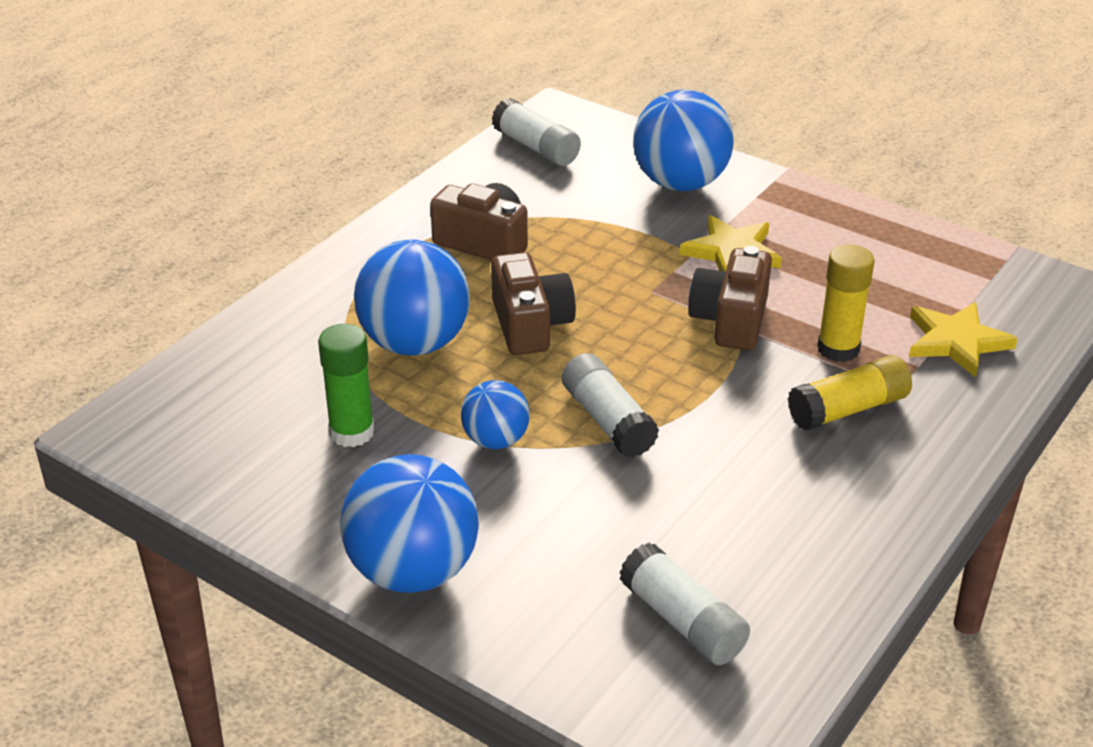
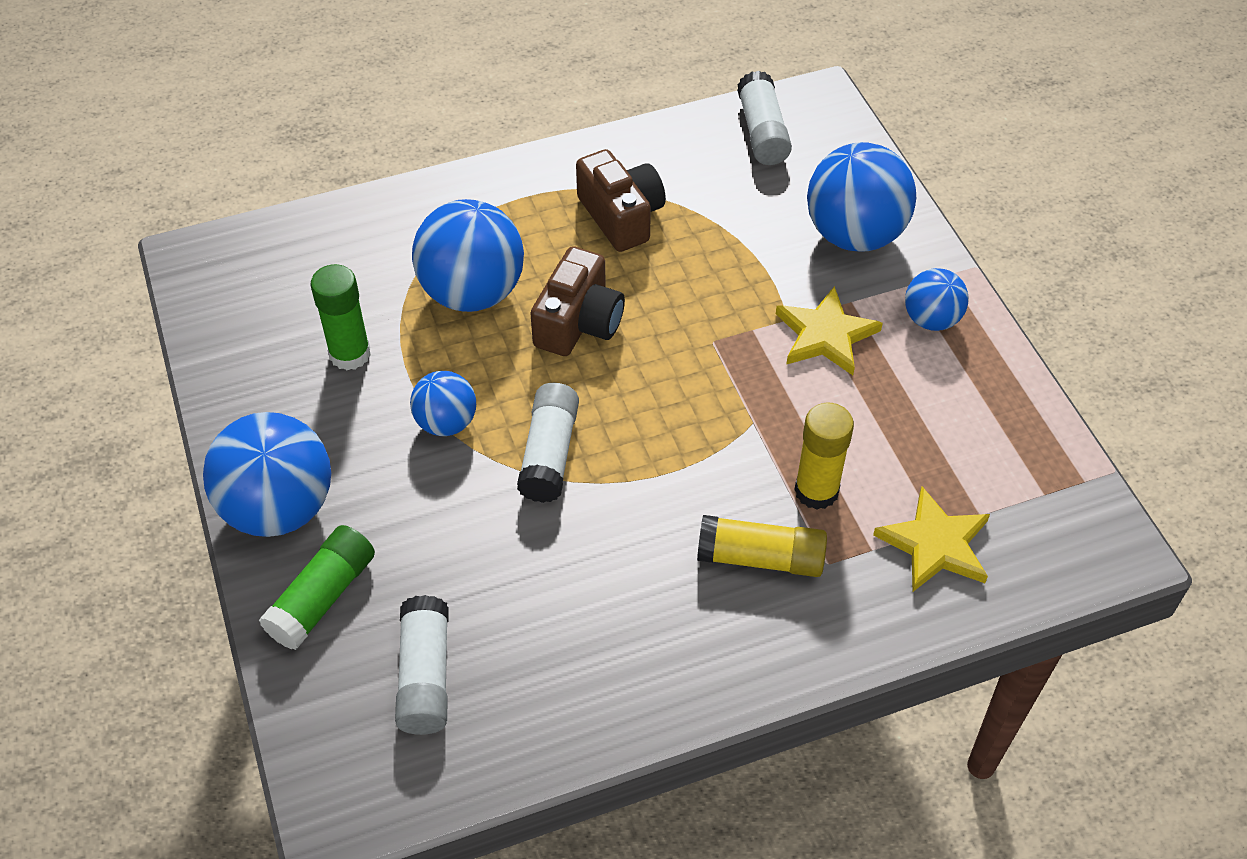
camera: 35 degrees right, 15 degrees up
brown camera [688,246,772,350] -> none
none -> green glue stick [259,525,375,650]
none -> blue ball [905,268,969,331]

